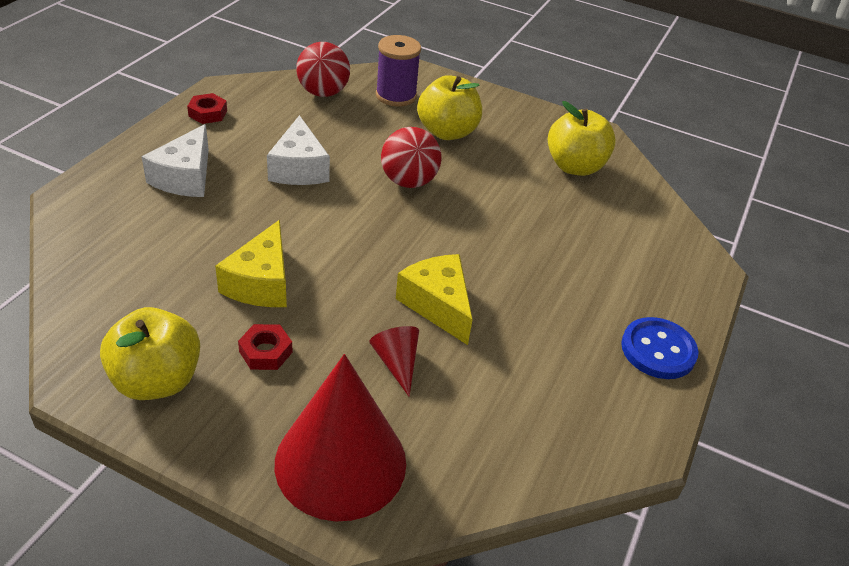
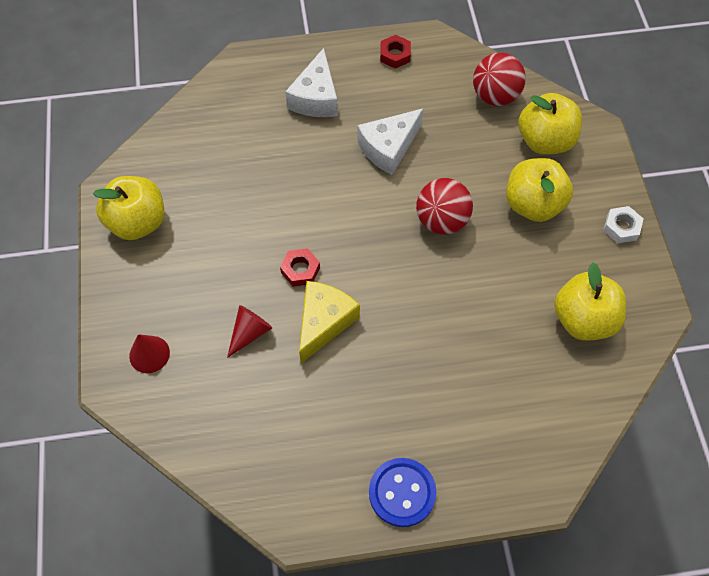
camera: 60 degrees right, 20 degrees up
white cheese [142,124,209,197] -> white cheese turned 60 degrees counterclockwise [285,48,338,117]
yellow cheese [215,220,287,307] -> none
red nut [238,324,293,370] -> red nut moved to [280,248,320,287]
red cone [275,354,406,521] -> red cone [129,334,170,373], size x0.43
purple spool [376,35,421,107] -> yellow apple [518,93,582,155]
none -> white nut [603,206,644,243]

